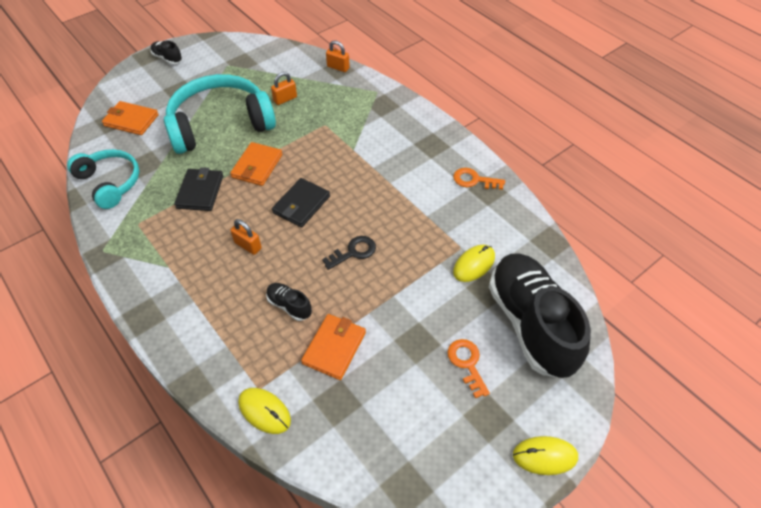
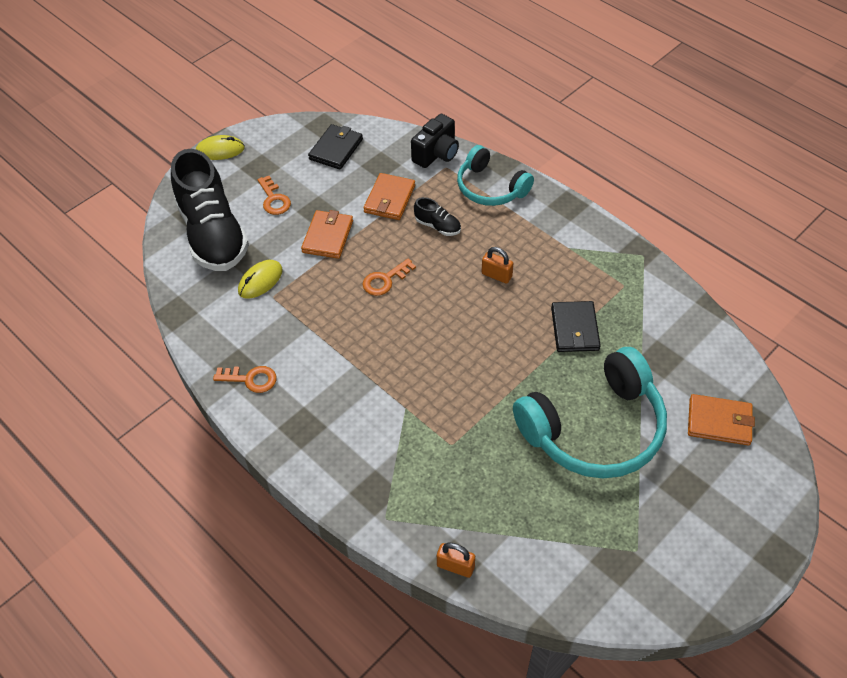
camera: 175 degrees right, 0 degrees up
turquoise headphones [67,149,139,209] -> turquoise headphones moved to [457,145,534,206]
black shoe [151,41,182,64] -> none
orange wallet [230,142,282,186] -> orange wallet moved to [301,210,353,259]
yellow mouse [238,388,291,434] -> black camera [411,114,459,168]
orange padlock [271,72,297,105] -> none
black wallet [272,178,330,228] -> black wallet moved to [308,124,363,170]
black key [322,236,376,270] -> orange key [362,258,416,296]

